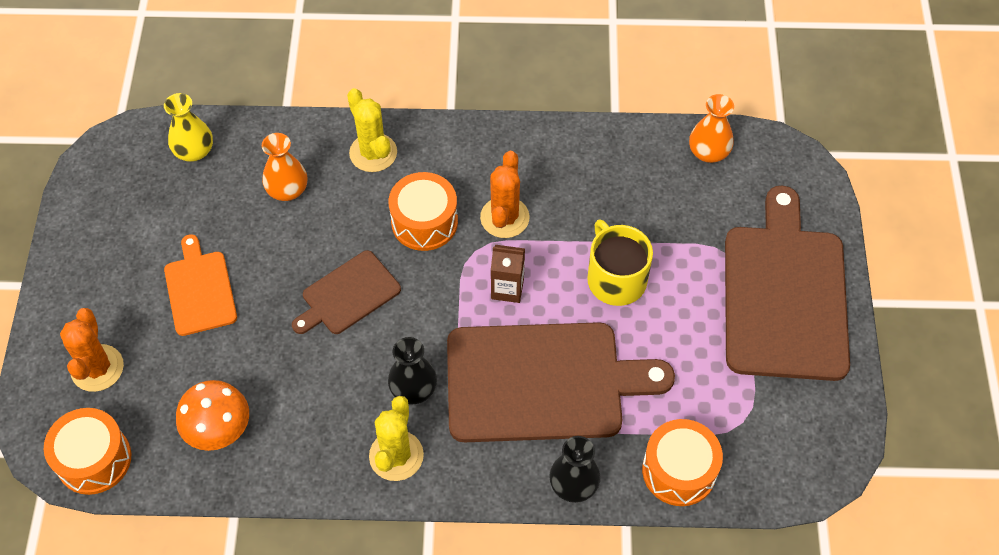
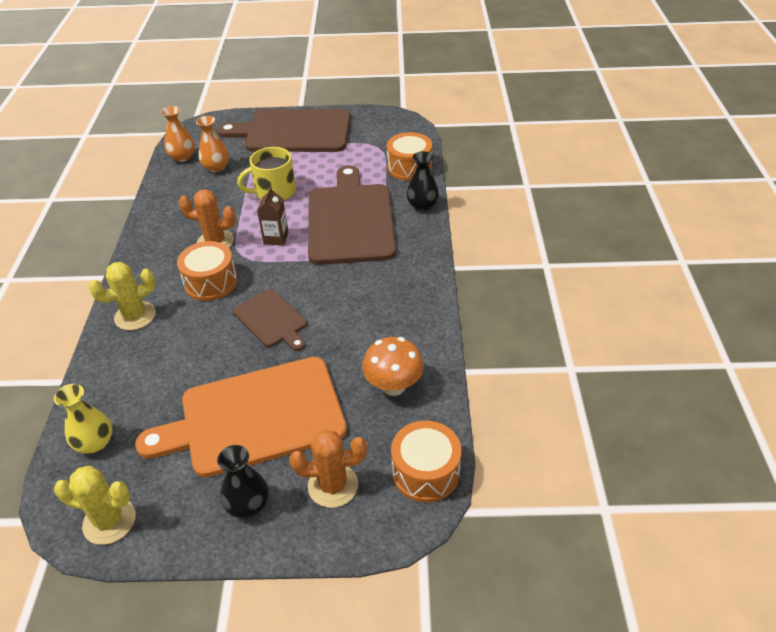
camera: 90 degrees left, 15 degrees down
orange cutting board [164,234,237,336] -> orange cutting board [135,357,347,478], size x1.95
orange vase [262,133,307,201] -> orange vase moved to [196,116,229,173]
yellow cactus [369,396,424,481] -> yellow cactus moved to [54,466,136,545]
black vase [388,337,437,404] -> black vase moved to [217,445,269,518]

